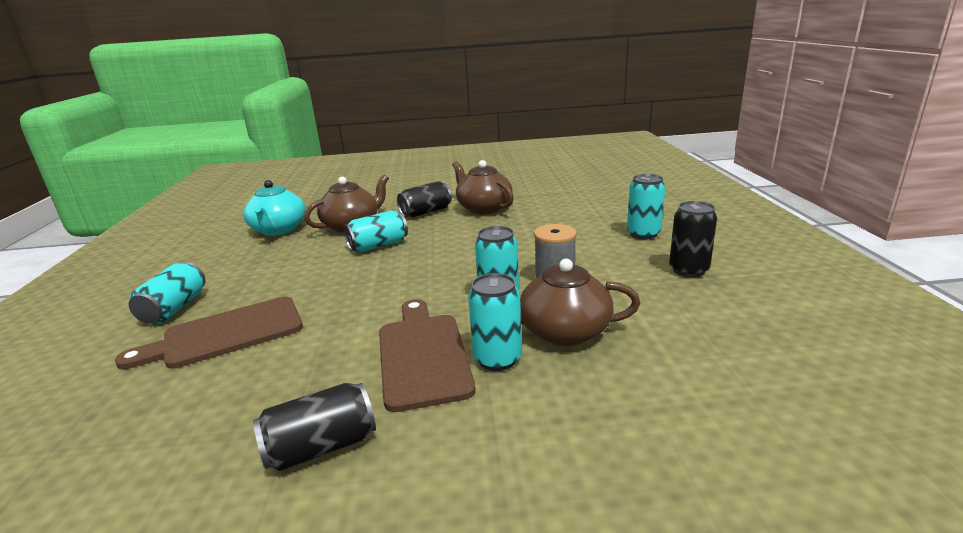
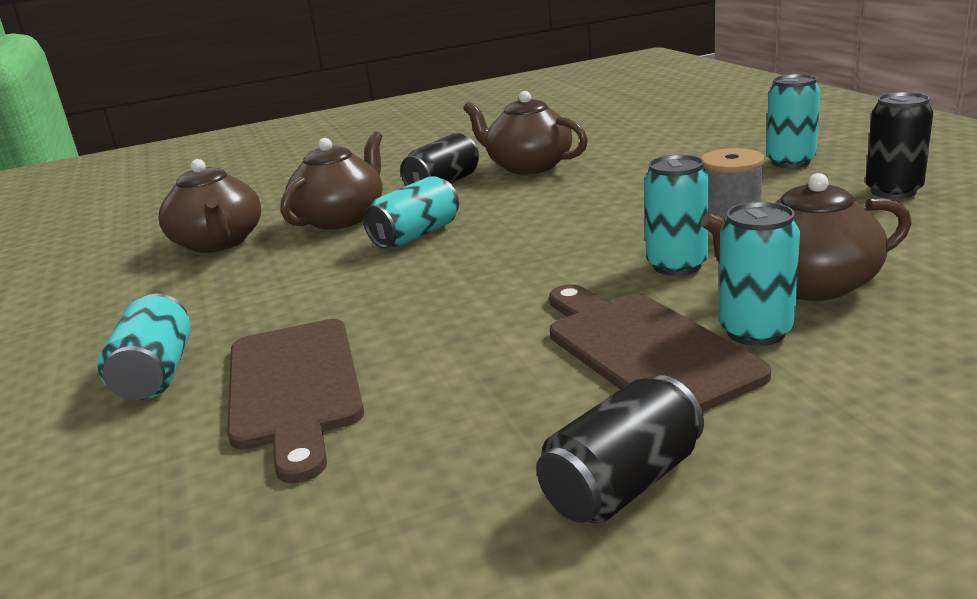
camera: 15 degrees left, 0 degrees up
brown cutting board [115,297,303,369] -> brown cutting board turned 60 degrees counterclockwise [227,319,364,483]
turquoise teapot [243,180,306,236] -> brown teapot [158,159,261,253]

